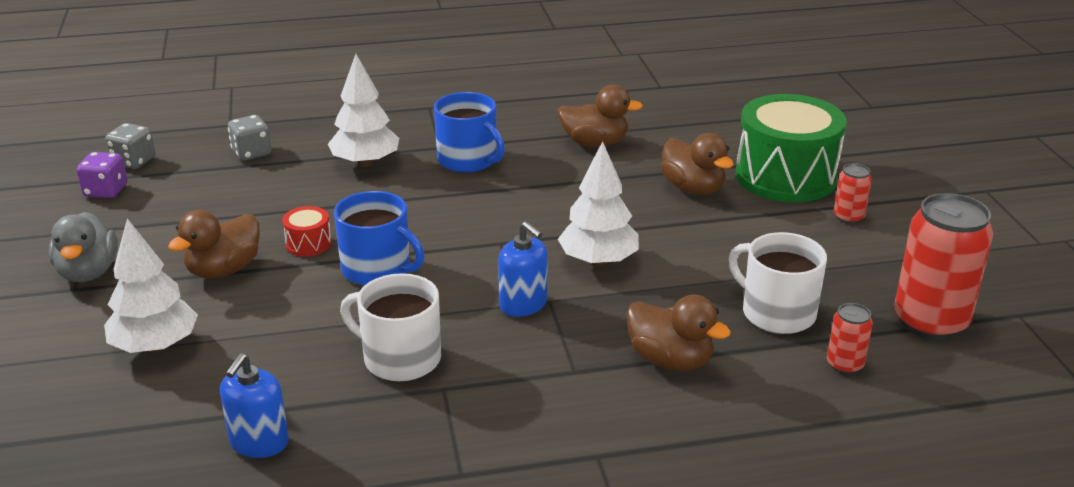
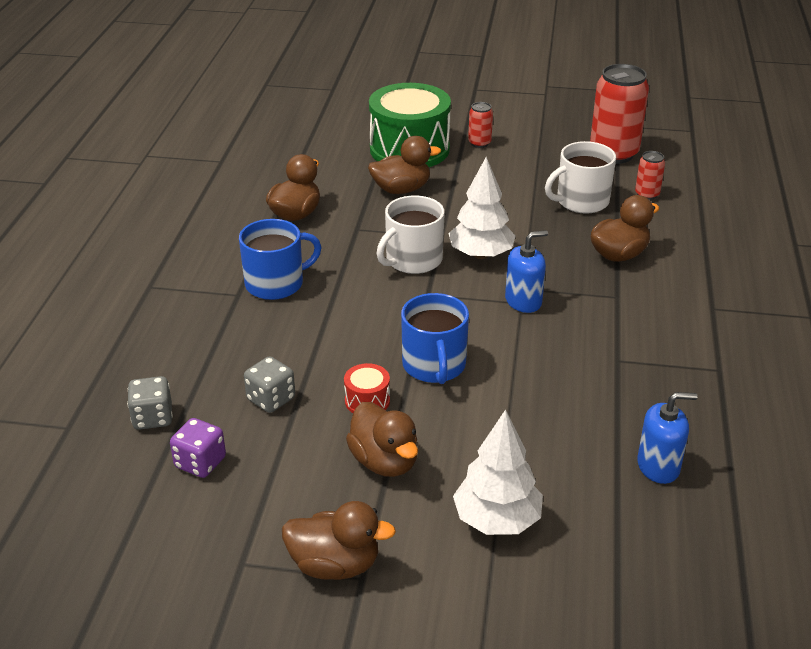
camera: 70 degrees left, 5 degrees up
grey duck [48,212,118,282] -> brown duck [282,501,396,580]
purple dice [77,152,127,198] -> purple dice moved to [170,418,226,478]
grey dice [105,123,155,169] -> grey dice moved to [244,356,295,413]
blue soap dispenser [220,353,289,458] -> blue soap dispenser turned 45 degrees counterclockwise [637,392,698,484]
white tree [328,54,399,167] -> none
blue mug [334,191,424,286] -> blue mug turned 120 degrees clockwise [401,293,469,384]
white mug [340,273,441,381] -> white mug moved to [376,196,445,274]

